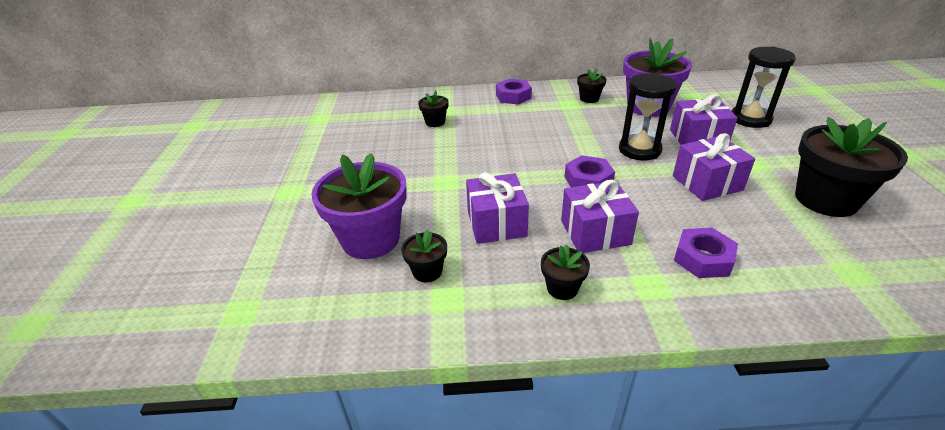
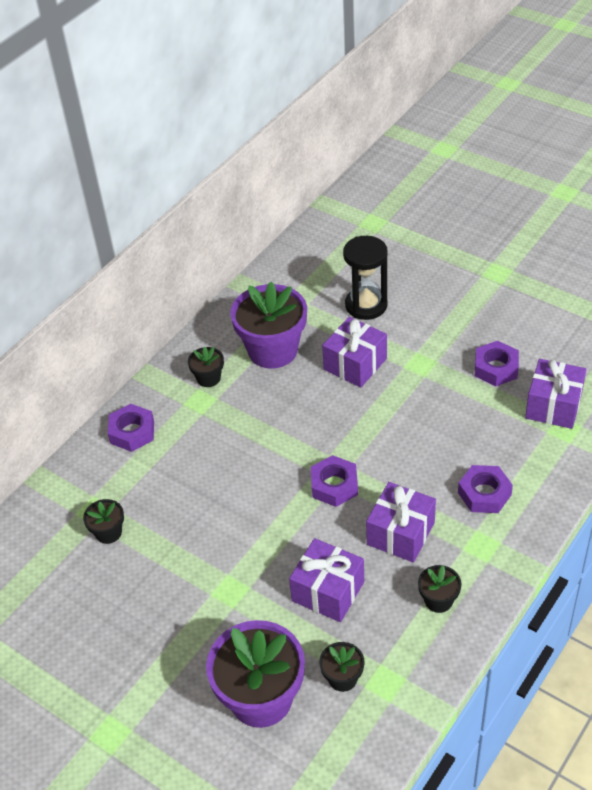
camera: 50 degrees left, 10 degrees up
black hourglass [619,73,677,160] -> none
purple gift [673,133,755,201] -> purple gift moved to [525,359,587,429]
black flower pot [795,117,908,217] -> purple nut [475,341,519,386]

